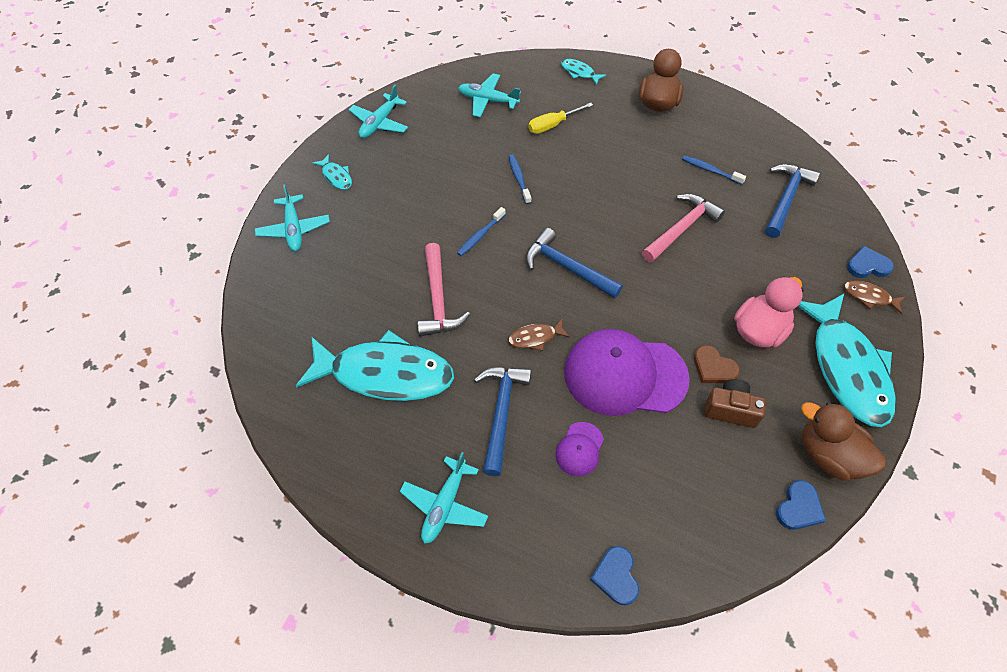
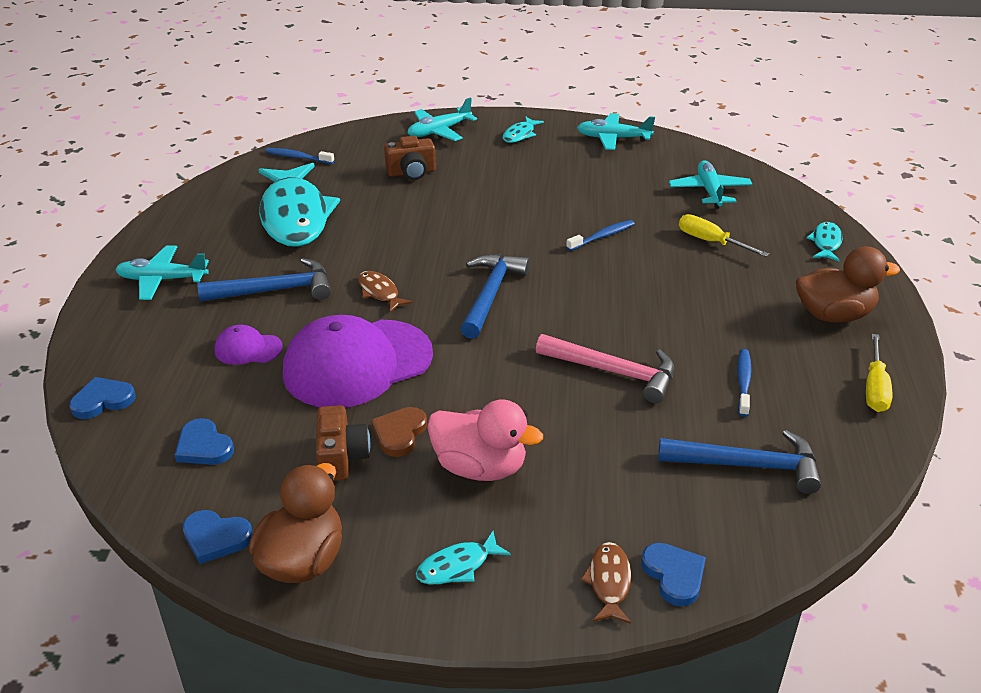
camera: 70 degrees right, 20 degrees down
pink hammer [417,243,470,337] -> none
blue toothbrush [457,207,506,256] -> blue toothbrush moved to [265,148,334,164]
purple cap [564,329,690,416] -> purple cap turned 105 degrees counterclockwise [283,315,433,408]
turquoise fish [798,294,896,427] -> turquoise fish [416,531,511,585], size x0.41
none -> blue heart [175,418,234,465]
none -> brown camera [384,136,436,180]
none -> yellow screwdriver [866,334,892,412]

